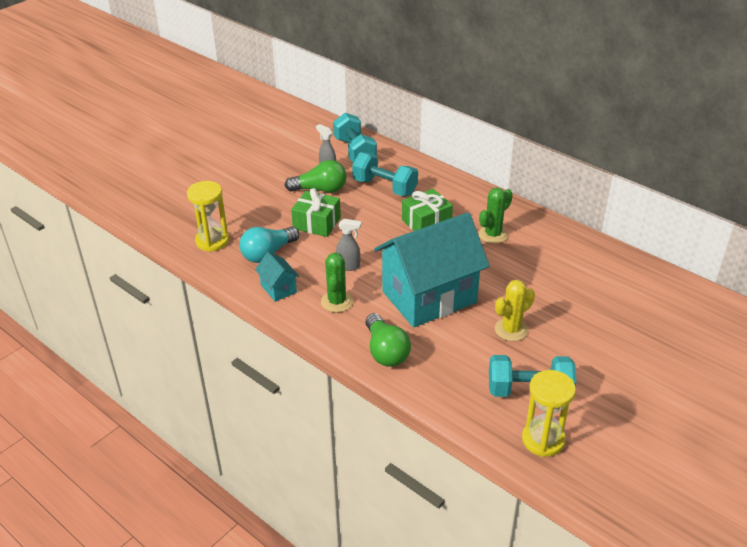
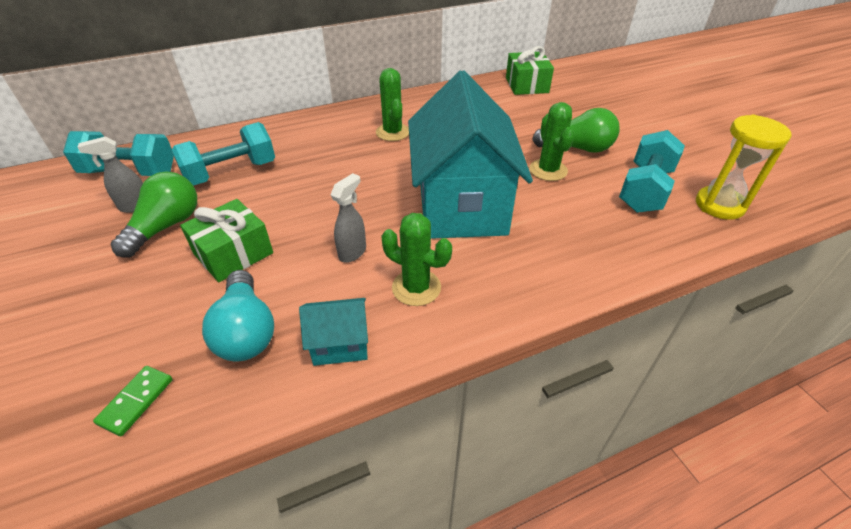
camera: 65 degrees left, 5 degrees up
yellow hourglass [187,181,229,252] -> green domino [93,366,173,436]
green light bulb [366,313,411,367] -> green light bulb moved to [532,108,620,153]
green gift [402,189,453,231] -> green gift moved to [506,46,554,95]
yellow cactus [495,280,535,341] -> green cactus [529,102,574,181]

